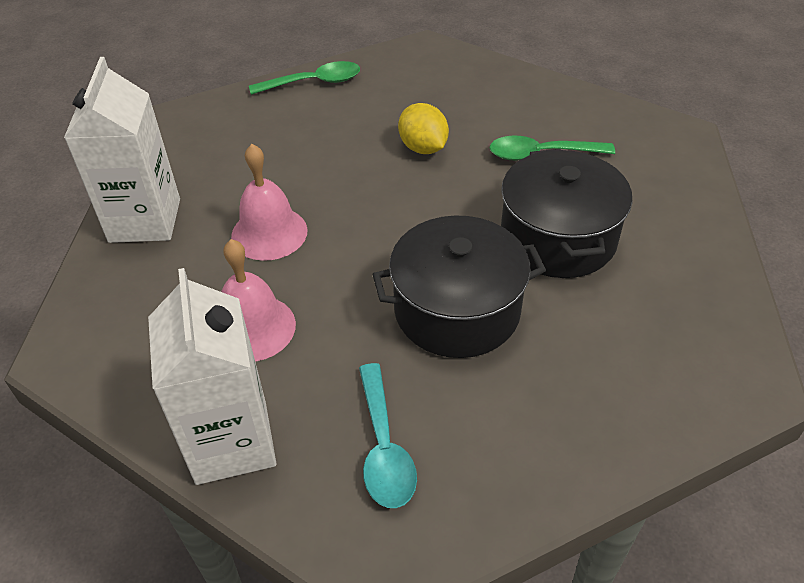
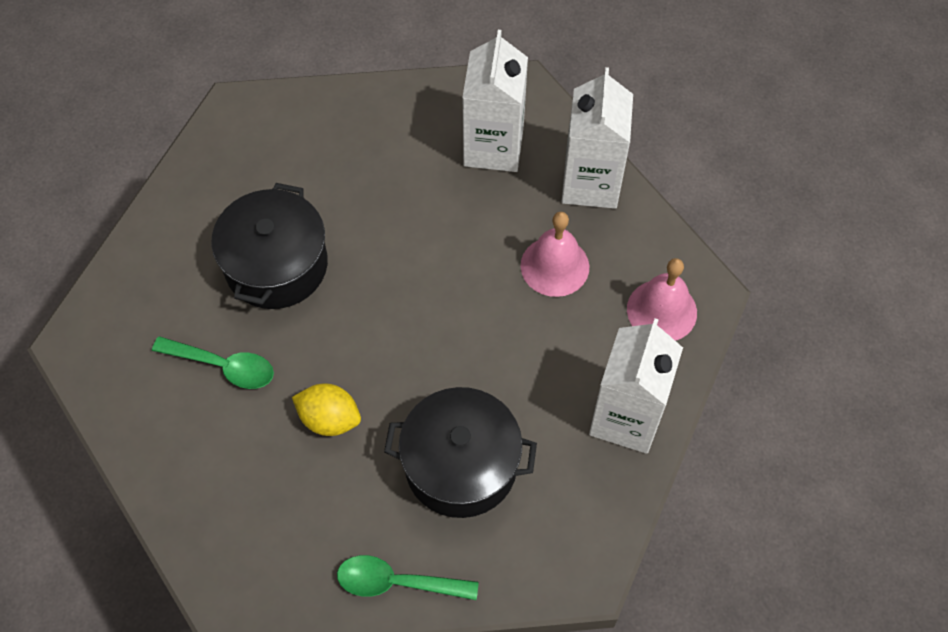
camera: 160 degrees left, 15 degrees up
pink bell [231,144,307,261] -> pink bell moved to [627,258,697,341]
turquoise spoon [359,363,417,508] -> white carton [462,30,528,172]
black pot [372,216,546,358] -> black pot moved to [384,387,537,518]
yellow lemon [398,103,449,154] -> yellow lemon turned 60 degrees counterclockwise [292,384,361,436]

